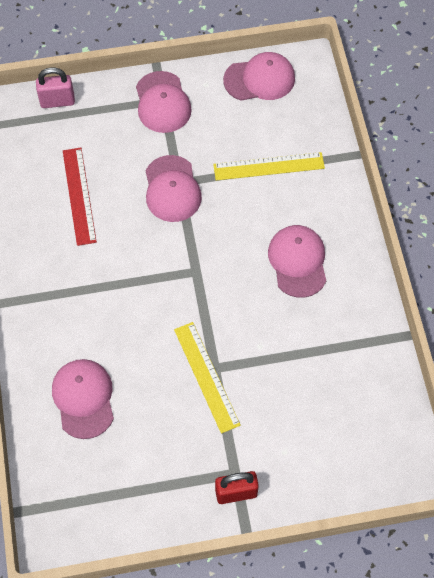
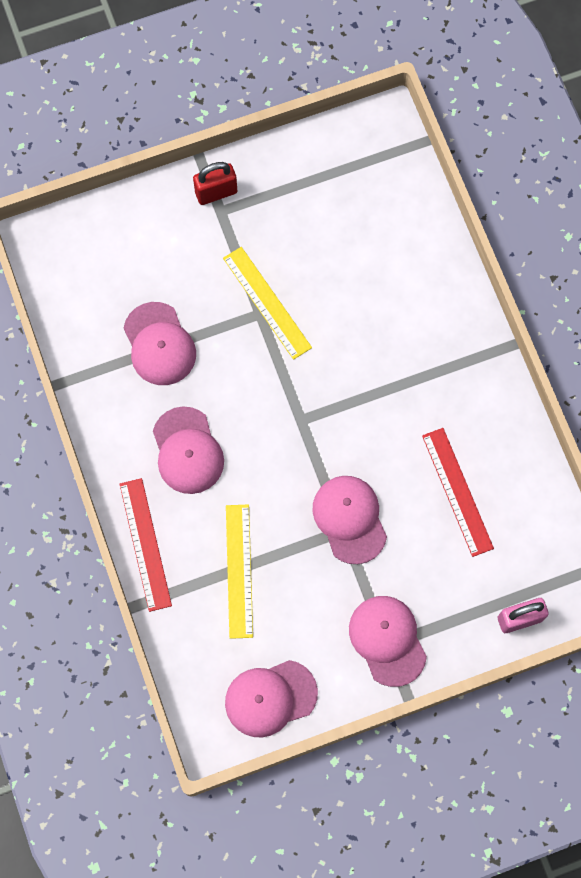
camera: 170 degrees right, 10 degrees up
pink cap [52,359,114,439] -> pink cap moved to [124,302,196,385]
yellow ruler [213,152,325,181] -> yellow ruler turned 75 degrees counterclockwise [226,505,253,639]
none -> red ruler [120,478,172,612]

